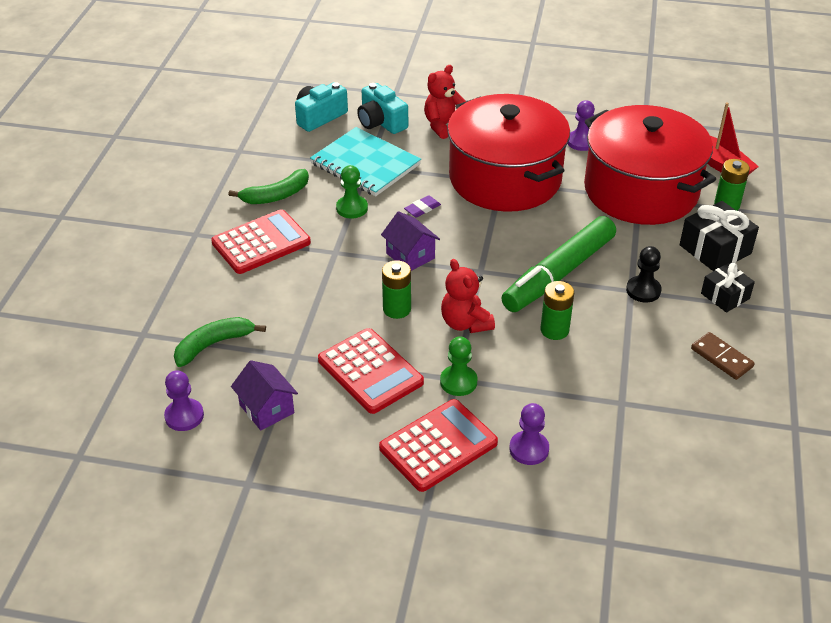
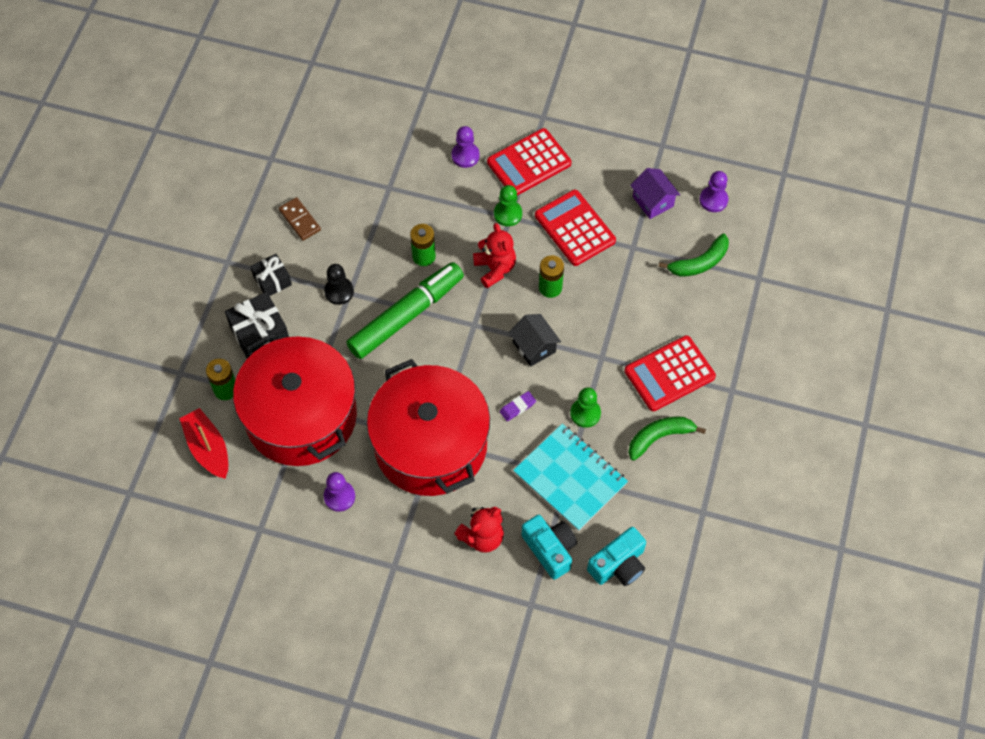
camera: 175 degrees left, 20 degrees up
purple house [381,211,440,271] -> black house [509,314,561,367]

